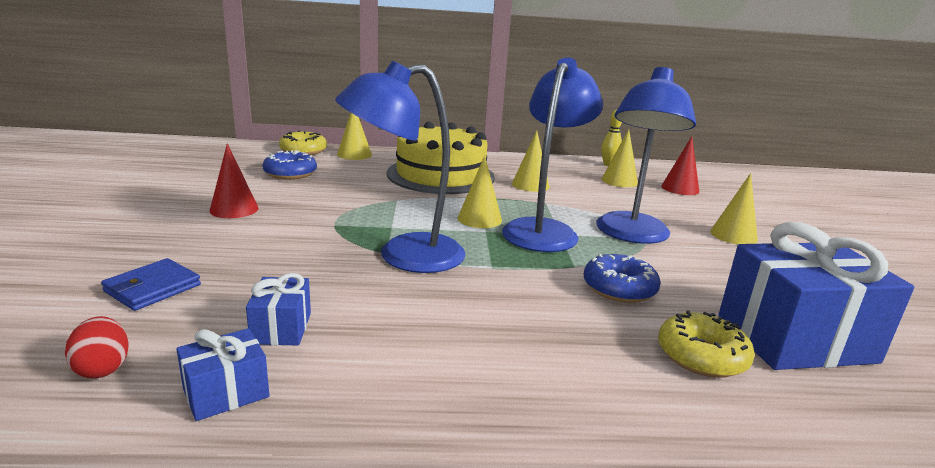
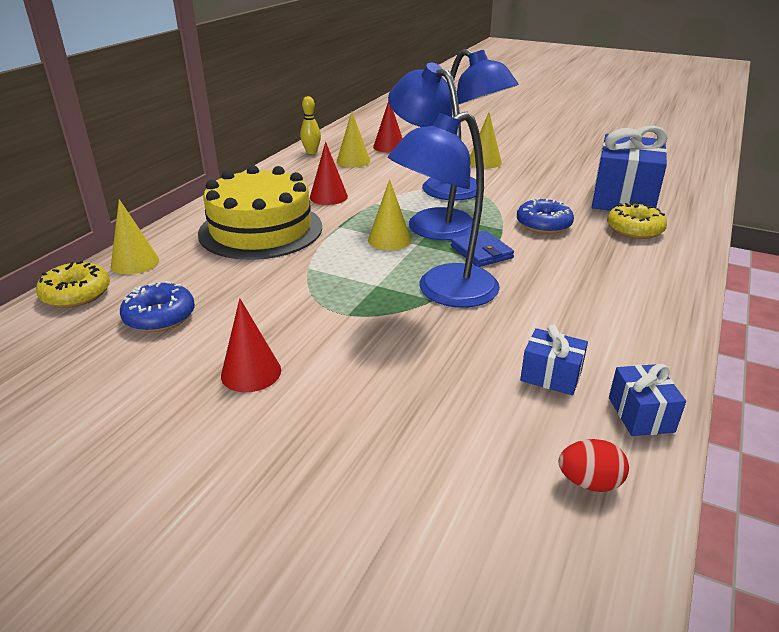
camera: 60 degrees left, 10 degrees up
blue wallet [101,258,201,311] -> blue wallet moved to [451,231,514,267]
blue lamp [335,60,465,273] -> blue lamp turned 45 degrees clockwise [388,111,500,308]
yellow cone [512,131,550,192] -> red cone [310,142,348,205]

